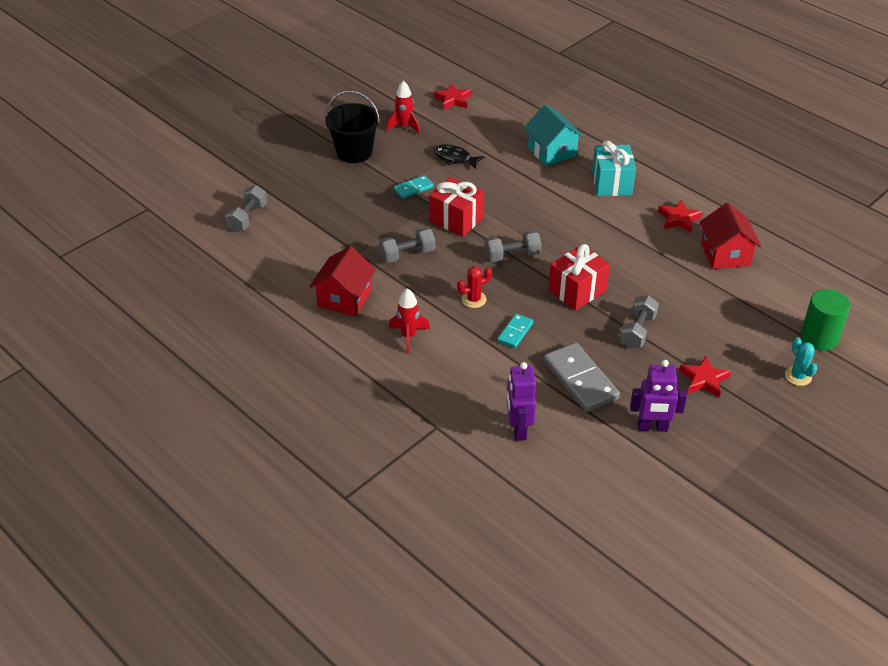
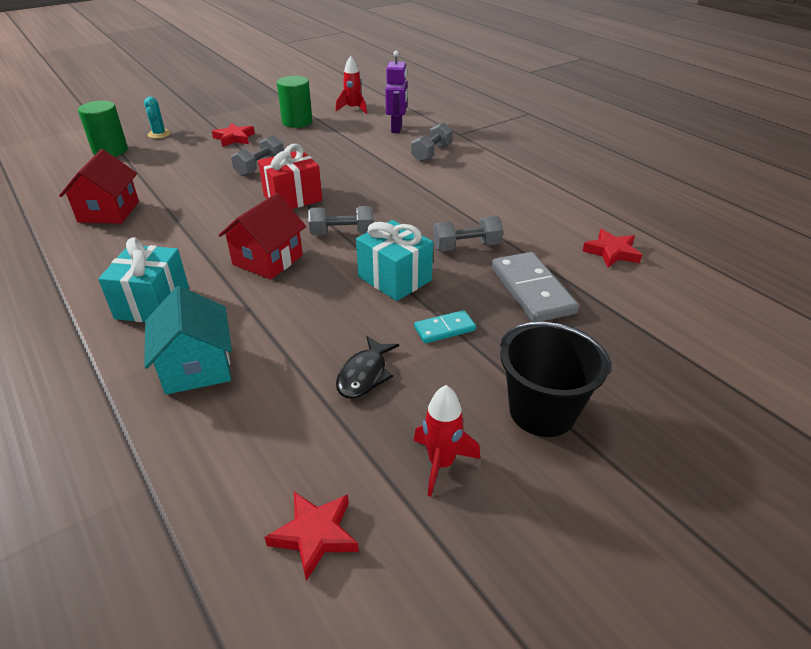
camera: 170 degrees left, 5 degrees down
grey dumbbell [225,185,267,232] -> grey dumbbell moved to [411,122,453,162]
red house [310,246,376,317] -> red house moved to [219,193,306,280]
red rocket [389,288,430,353] -> red rocket moved to [336,56,367,114]
red gift [429,177,484,237] -> turquoise gift [356,220,433,301]
black fish [433,144,485,169] -> black fish turned 75 degrees clockwise [336,336,399,399]
red cactus [457,266,492,308] -> none
turquoise domino [497,314,533,348] -> none
grey domino [544,343,620,412] -> grey domino moved to [491,252,579,322]
purple robot [630,360,687,432] -> green cylinder [277,76,313,128]
red star [658,200,703,233] -> red star moved to [583,229,642,267]

